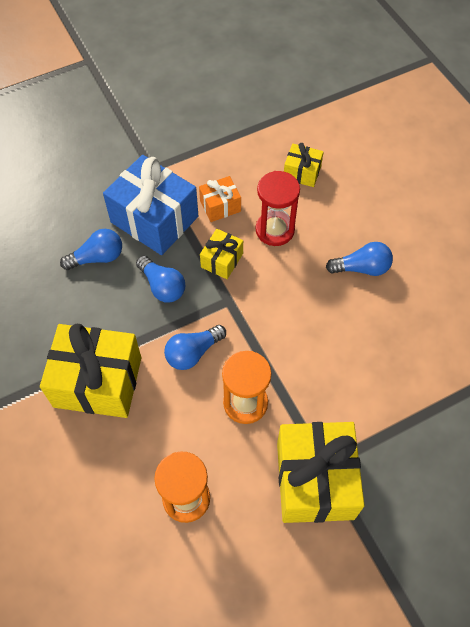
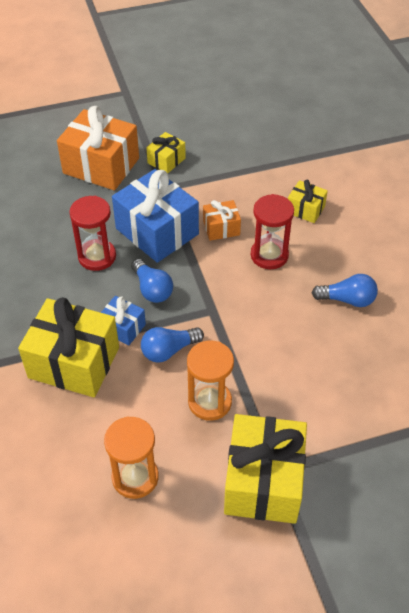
camera: 10 degrees right, 10 degrees down
blue light bulb [60,229,122,270] -> red hourglass [69,196,116,271]
yellow gift [200,229,243,279] -> yellow gift moved to [146,132,186,173]
none -> orange gift [57,106,139,190]
none -> blue gift [101,296,146,346]

